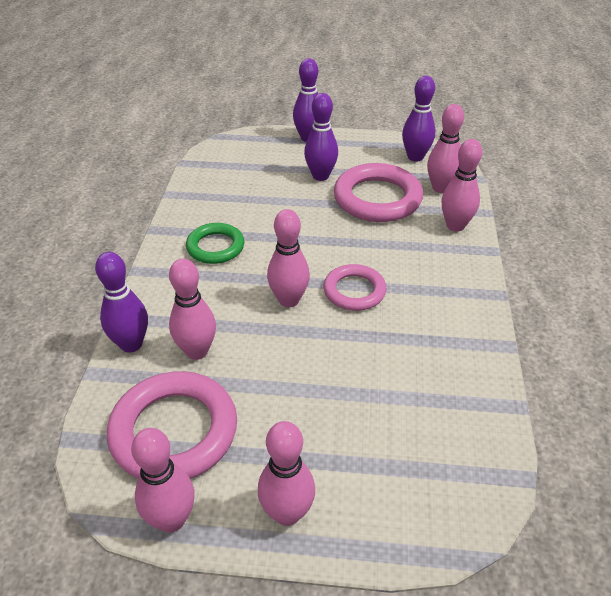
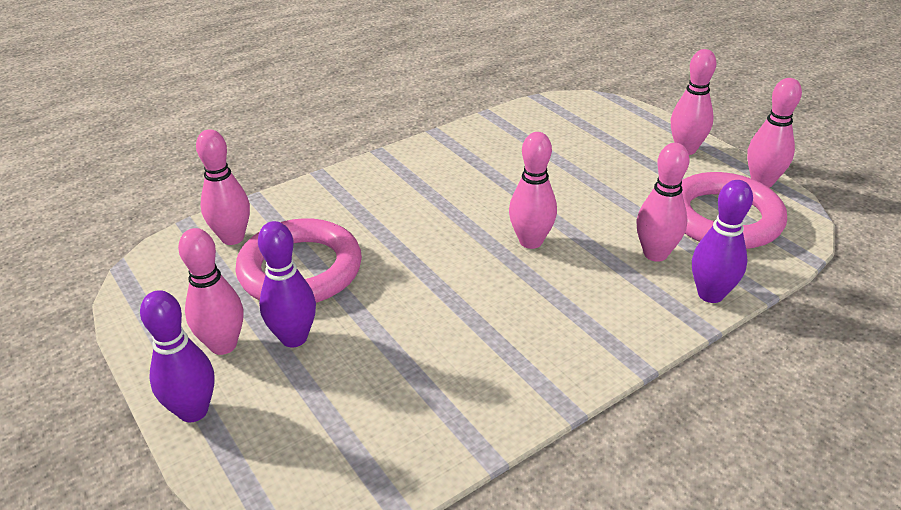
camera: 130 degrees left, 5 degrees down
green ring [186,223,245,264] -> none
pink ring [324,264,387,311] -> none
purple bowling pin [402,76,435,162] -> none
pink bowling pin [442,139,482,232] -> pink bowling pin moved to [178,228,243,355]

